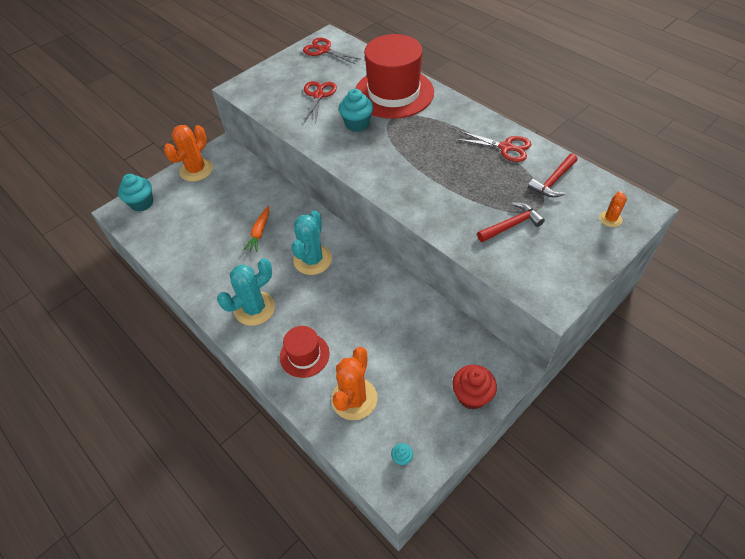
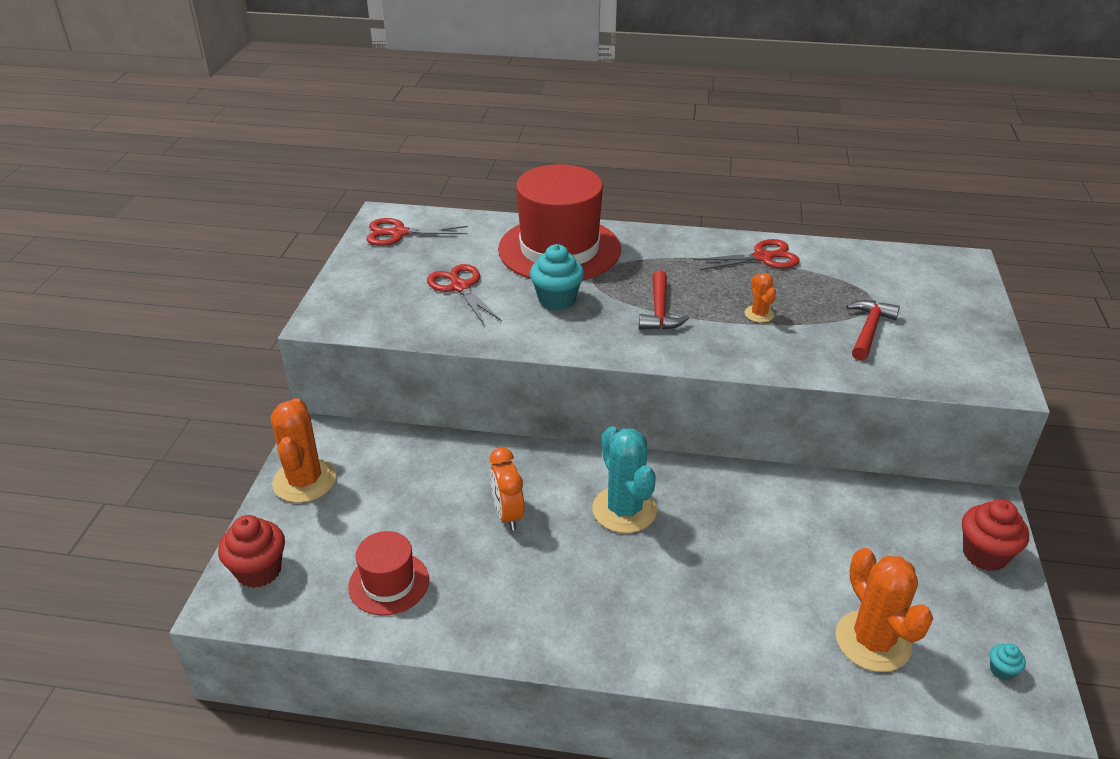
camera: 40 degrees left, 15 degrees down
turquoise cupcake [118,174,153,212] -> red cupcake [218,515,285,588]
turquoise cactus [217,258,275,326] -> none
orange carrot [243,206,269,252] -> orange clock [490,447,524,530]
red hat [280,326,330,378] -> red hat moved to [348,531,429,615]
red hammer [528,153,578,197] -> red hammer moved to [639,270,689,330]
orange cactus [600,191,627,227] -> orange cactus moved to [745,273,776,323]

